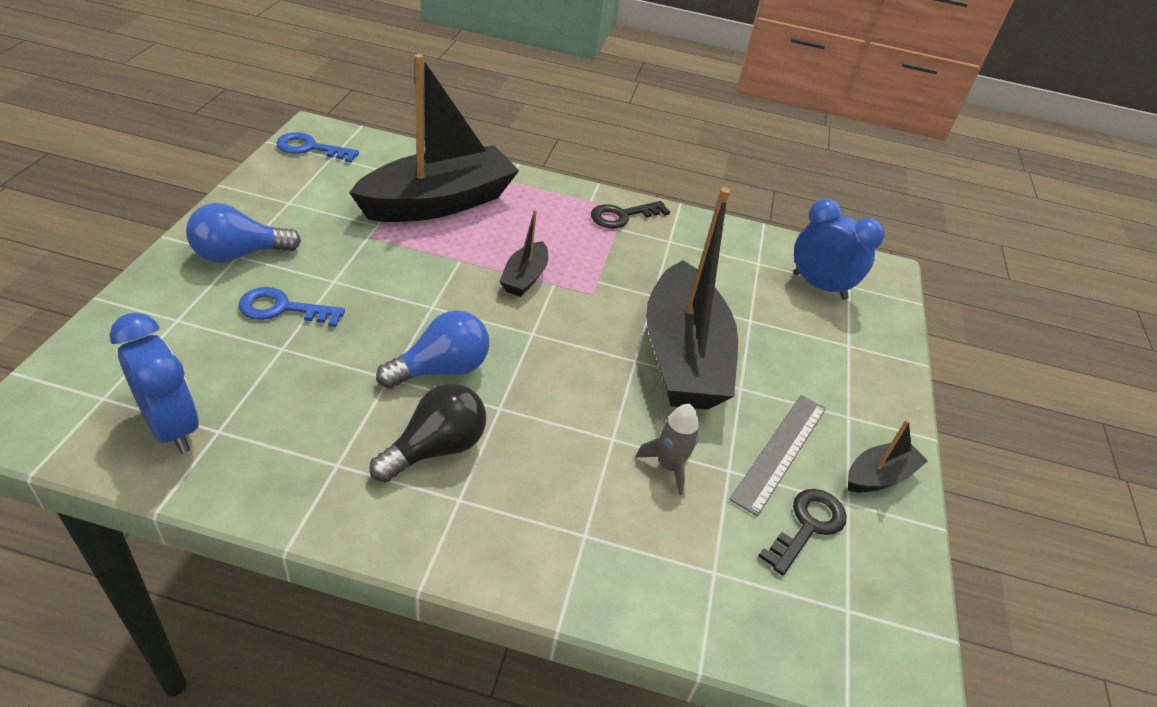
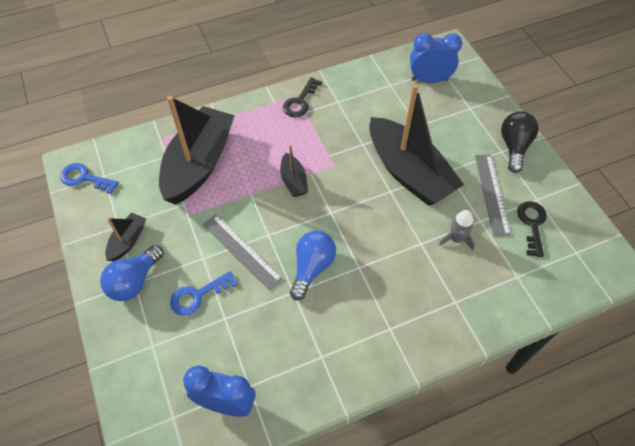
camera: 30 degrees left, 15 degrees up
blue key [276,132,359,163] -> blue key turned 45 degrees clockwise [60,163,119,194]
black light bulb [369,383,486,482] -> black light bulb moved to [501,111,538,173]
black boat [848,419,928,492] -> black boat moved to [105,213,146,262]
none -> grey ruler [202,214,283,291]

